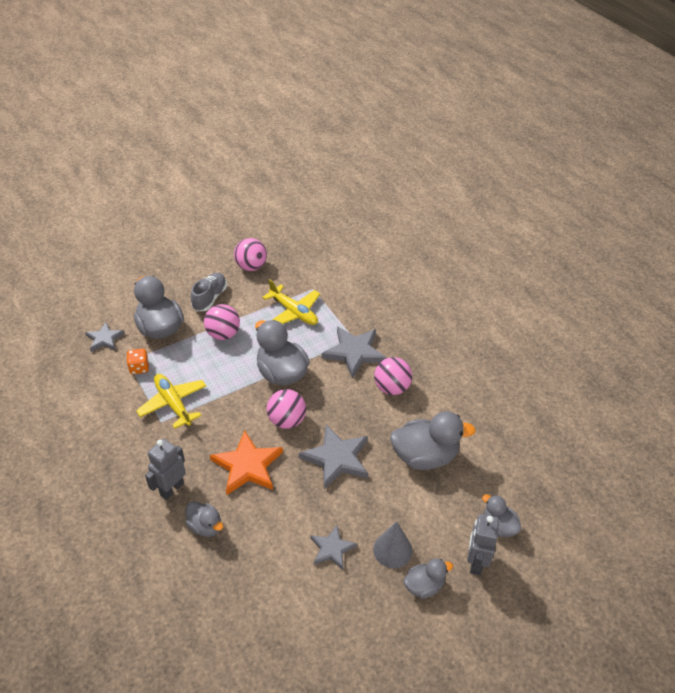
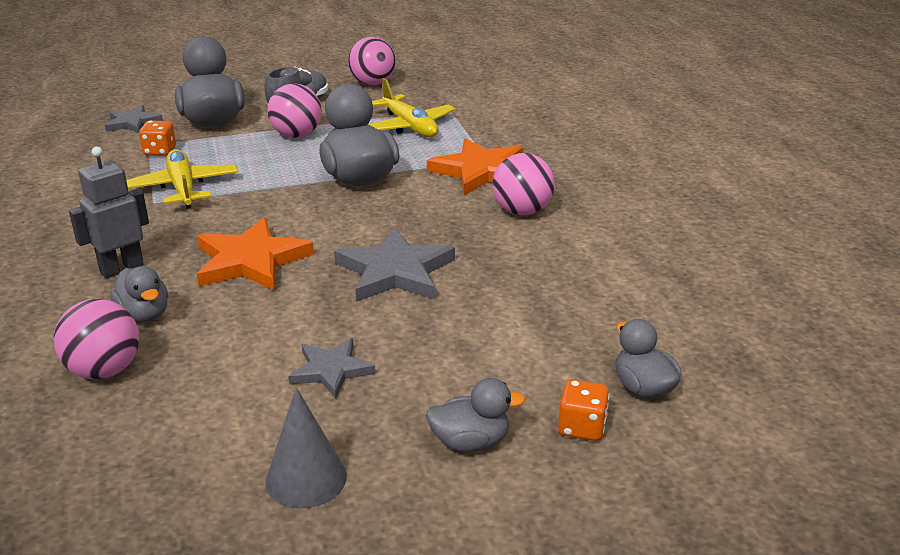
camera: 15 degrees right, 15 degrees down
pink ball [267,389,306,429] -> pink ball moved to [54,299,139,379]
grey star [322,327,387,378] -> orange star [427,138,523,195]
grey cone [373,521,412,568] -> grey cone moved to [265,388,347,509]
grey duck [390,411,476,470] -> none
grey robot [467,514,499,575] -> orange dice [558,379,610,441]

